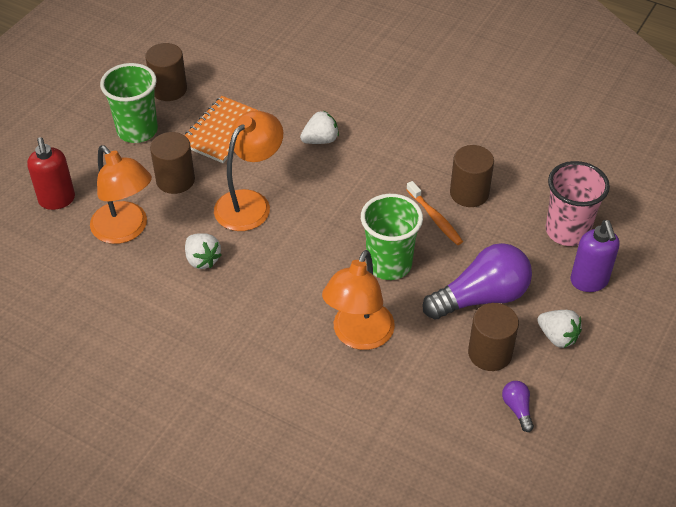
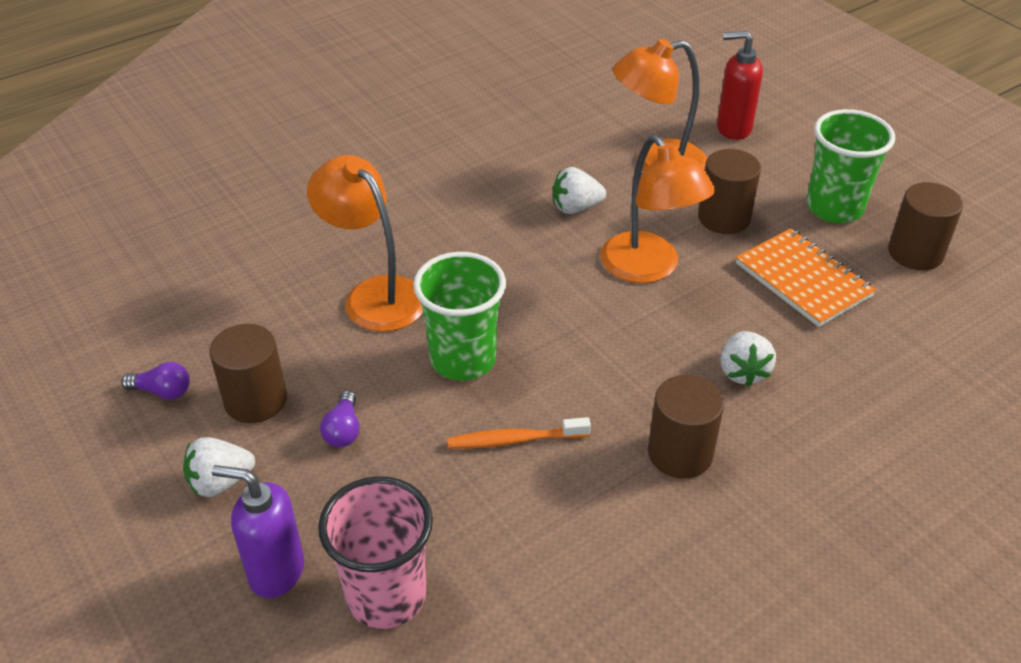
camera: 115 degrees right, 5 degrees down
purple light bulb [423,243,532,320] -> purple light bulb [320,391,360,447], size x0.43
brown cylinder [450,145,494,207] -> brown cylinder moved to [648,375,724,479]

